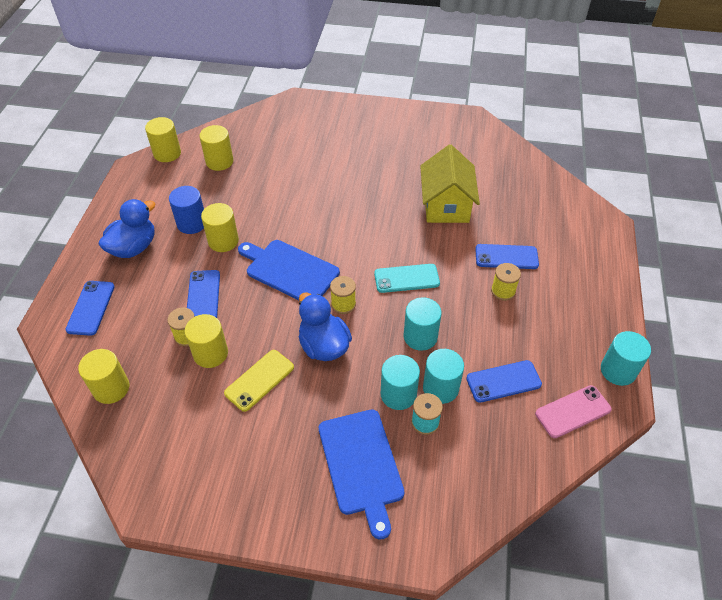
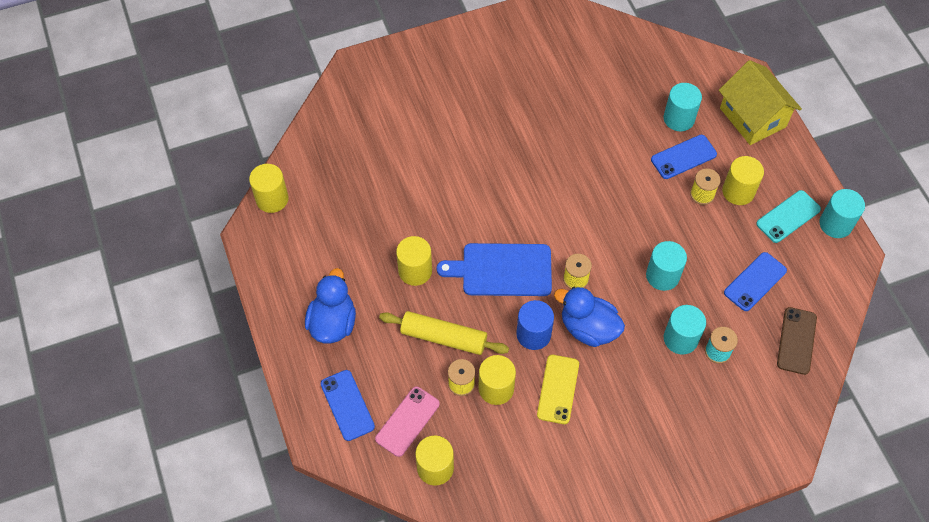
camera: 30 degrees left, 10 degrees up
blue cylinder [169,186,204,234] -> blue cylinder moved to [516,300,554,350]
blue phone [187,270,220,318] -> yellow rolling pin [379,311,509,355]
yellow cylinder [199,125,233,171] -> yellow cylinder moved to [722,156,764,205]
blue cutting board [319,409,404,540] -> none
turquoise phone [374,264,440,293] -> turquoise phone moved to [756,190,821,243]
yellow house [420,145,480,223] -> yellow house moved to [719,60,802,145]
turquoise cylinder [423,349,464,404] -> turquoise cylinder moved to [664,83,702,132]
pink phone [535,385,612,438] -> pink phone moved to [375,386,440,457]
none -> brown phone [777,307,817,375]

